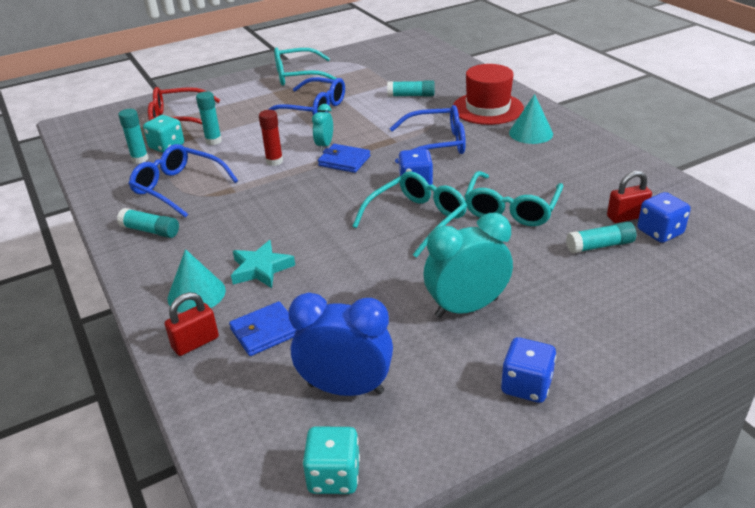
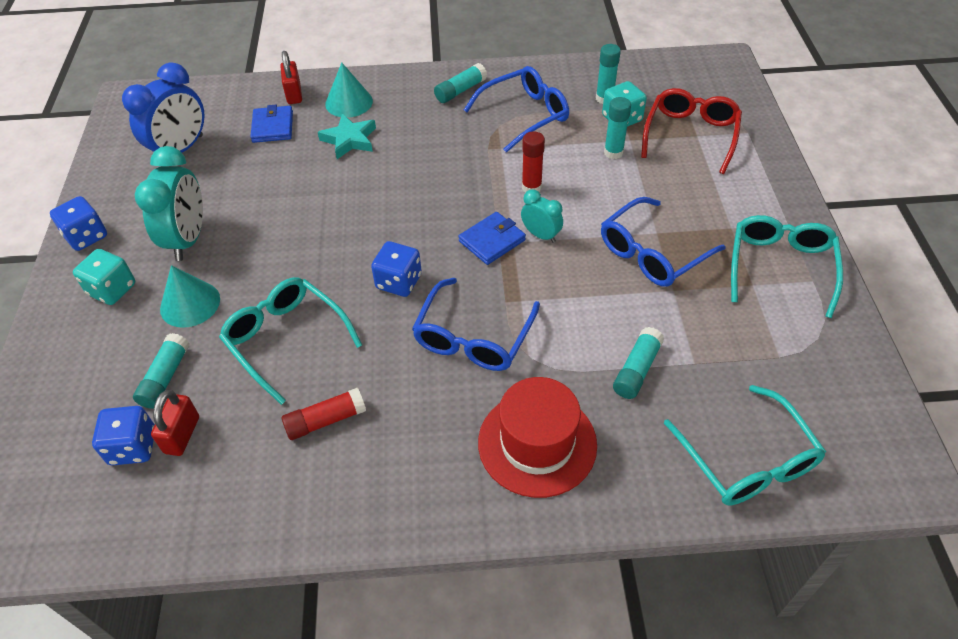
camera: 115 degrees right, 15 degrees up
turquoise dice [302,427,360,494] -> turquoise dice moved to [73,249,135,305]
turquoise glasses [352,171,467,258] -> turquoise glasses moved to [664,385,826,505]
turquoise cone [509,94,553,144] -> turquoise cone moved to [160,265,220,328]
none -> red glue stick [282,388,366,440]

